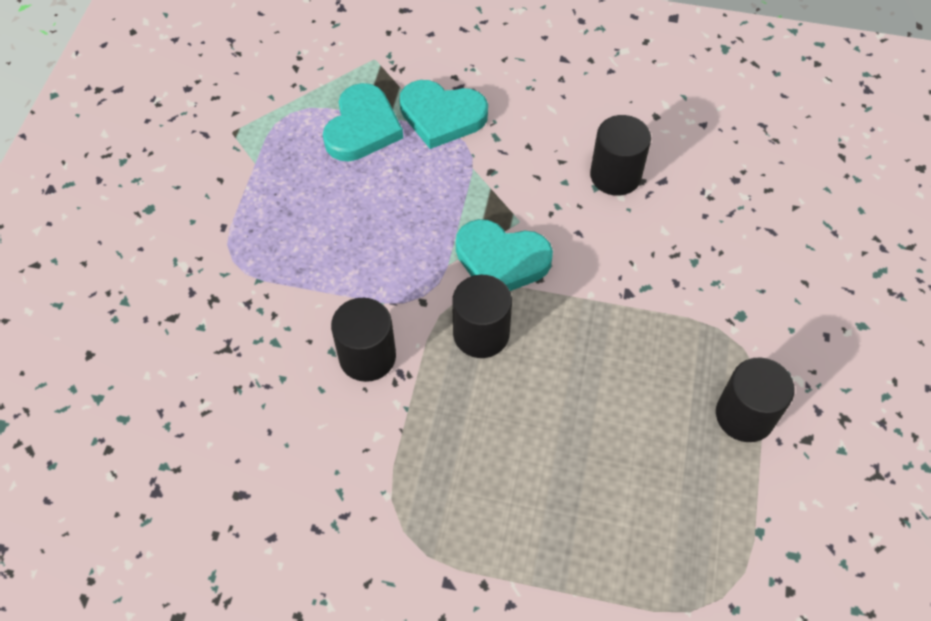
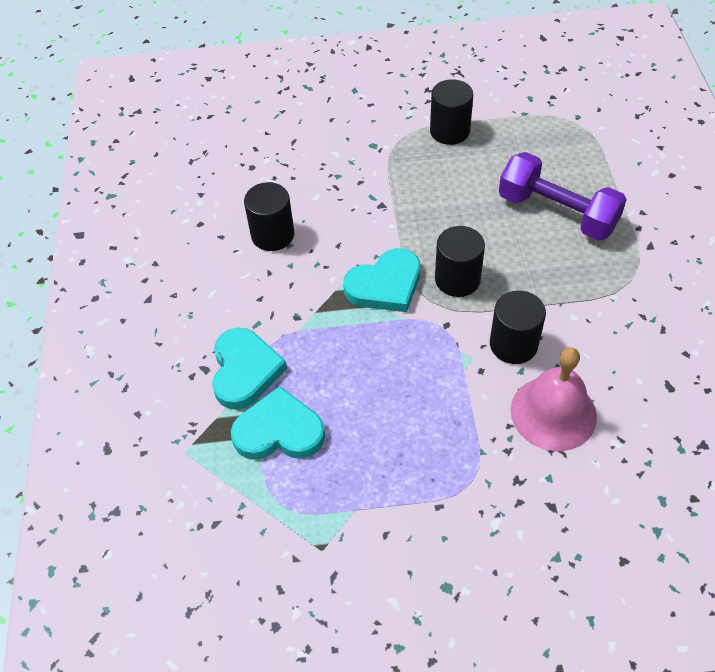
camera: 105 degrees left, 5 degrees down
turquoise heart [456,219,553,291] -> turquoise heart turned 60 degrees clockwise [343,248,420,312]
none -> purple dumbbell [499,152,627,241]
none -> pink bell [511,347,597,451]

